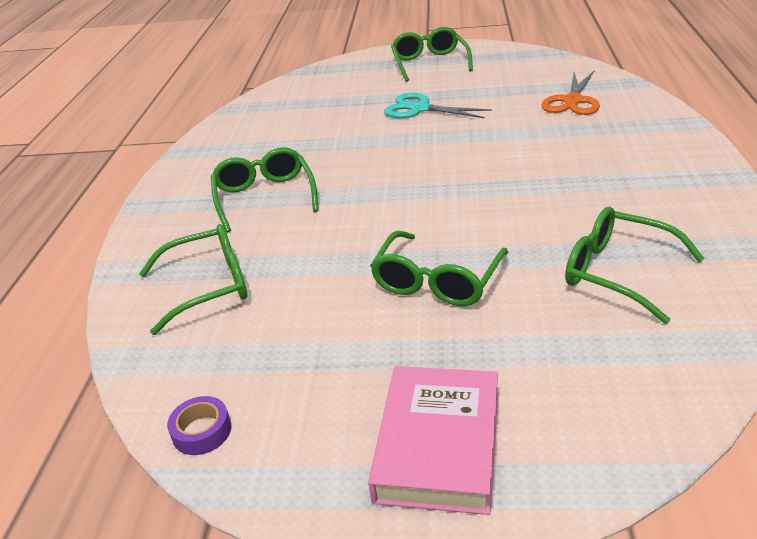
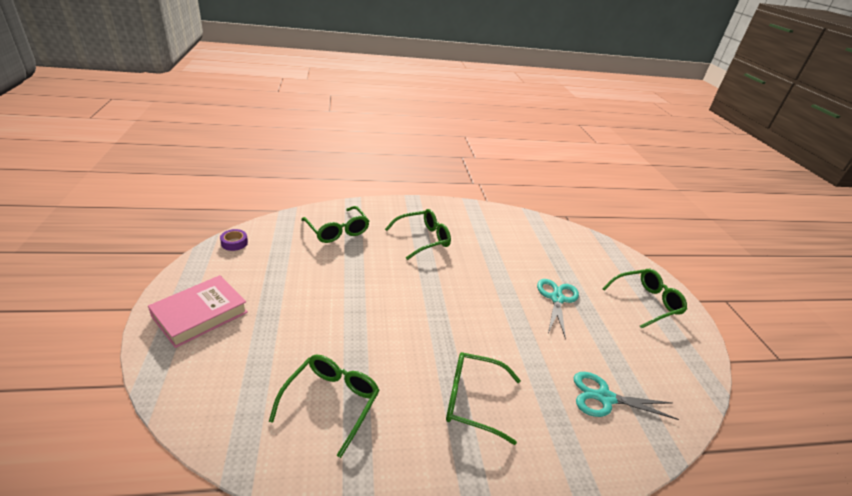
camera: 70 degrees right, 0 degrees up
pink book [368,366,498,515] -> pink book turned 45 degrees counterclockwise [148,275,248,348]
green glasses [370,231,508,306] -> green glasses moved to [446,352,521,445]
orange scissors [541,71,600,115] -> turquoise scissors [574,372,679,420]

